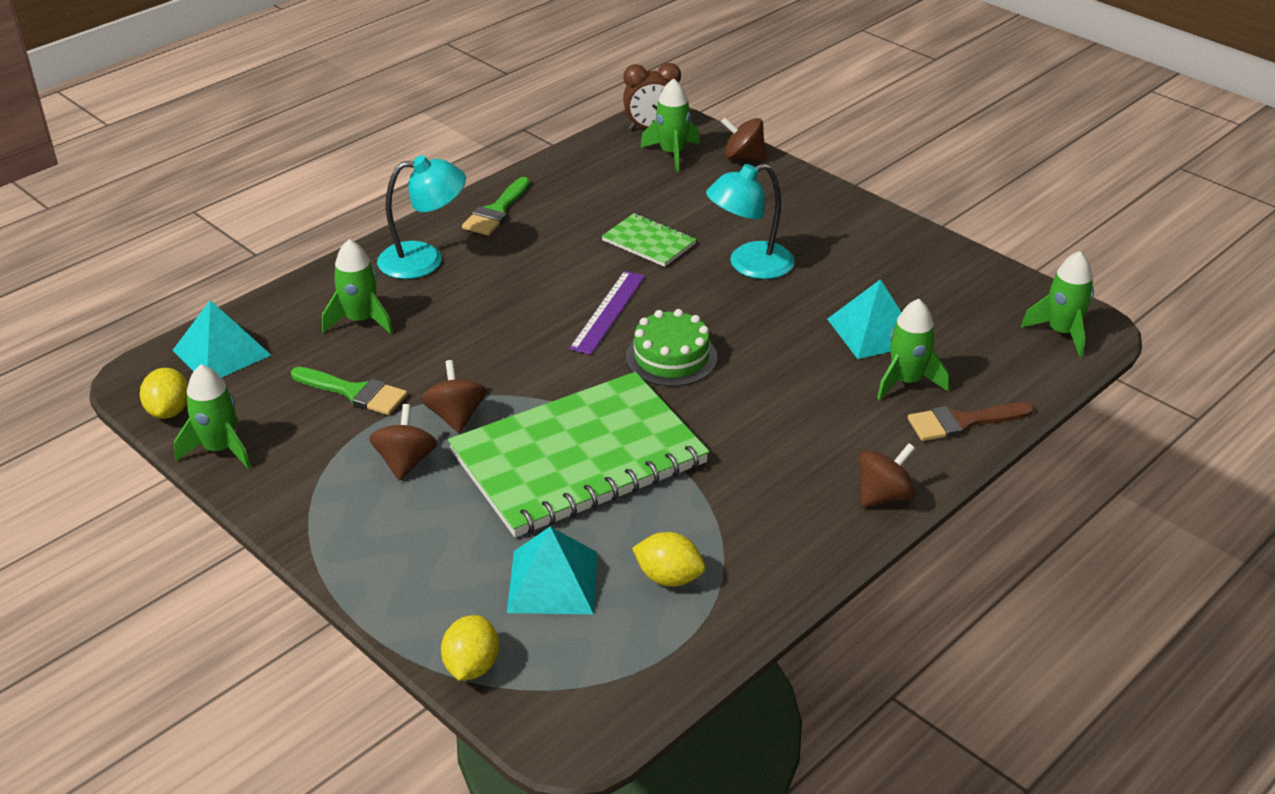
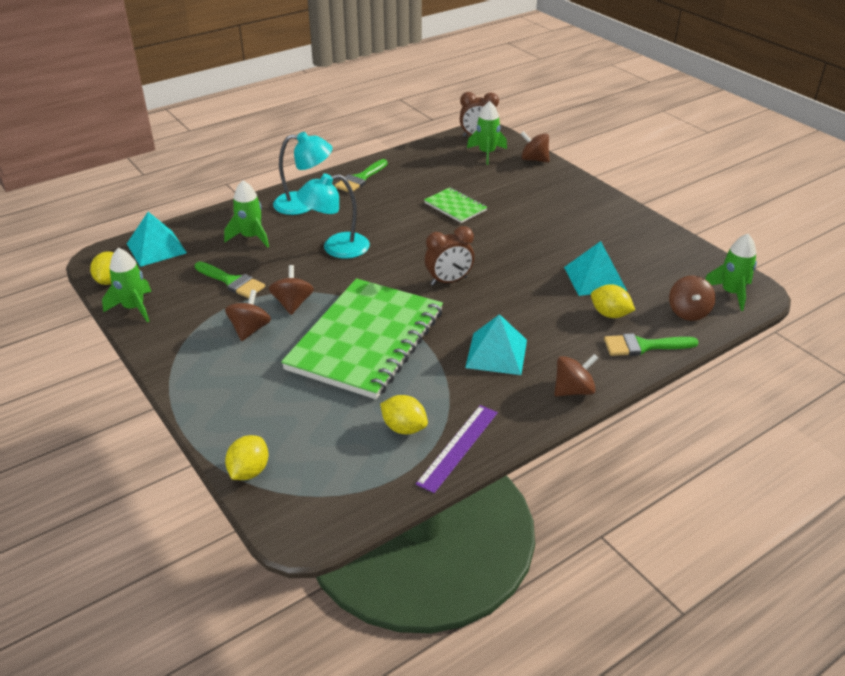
camera: 10 degrees right, 0 degrees up
green notebook [448,372,709,537] -> green notebook turned 45 degrees counterclockwise [281,278,443,399]
turquoise pyramid [507,527,597,614] -> turquoise pyramid moved to [465,314,527,375]
purple ruler [569,271,645,355] -> purple ruler moved to [416,405,498,493]
green cake [626,309,717,386] -> brown clock [425,226,474,286]
turquoise lamp [706,163,795,279] -> turquoise lamp moved to [296,174,370,259]
green rocket [877,299,949,400] -> yellow lemon [591,284,635,318]
brown brush [908,402,1034,441] -> green brush [604,333,699,356]
none -> brown spinning top [669,275,715,321]

